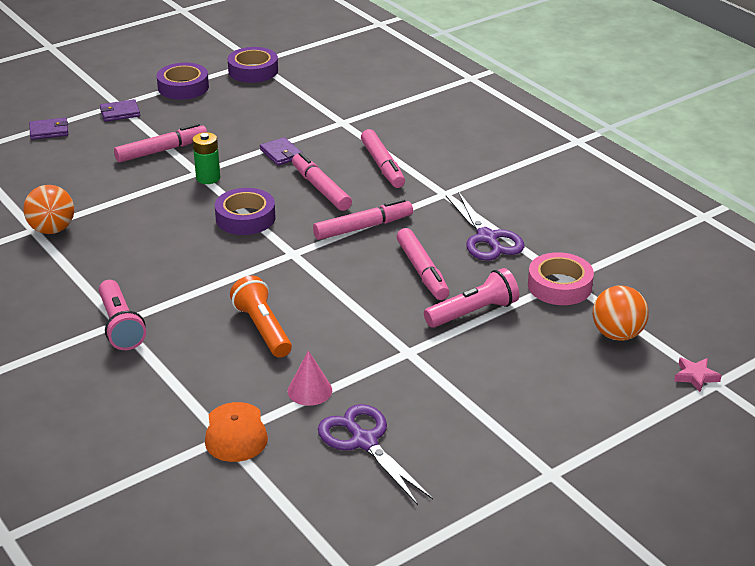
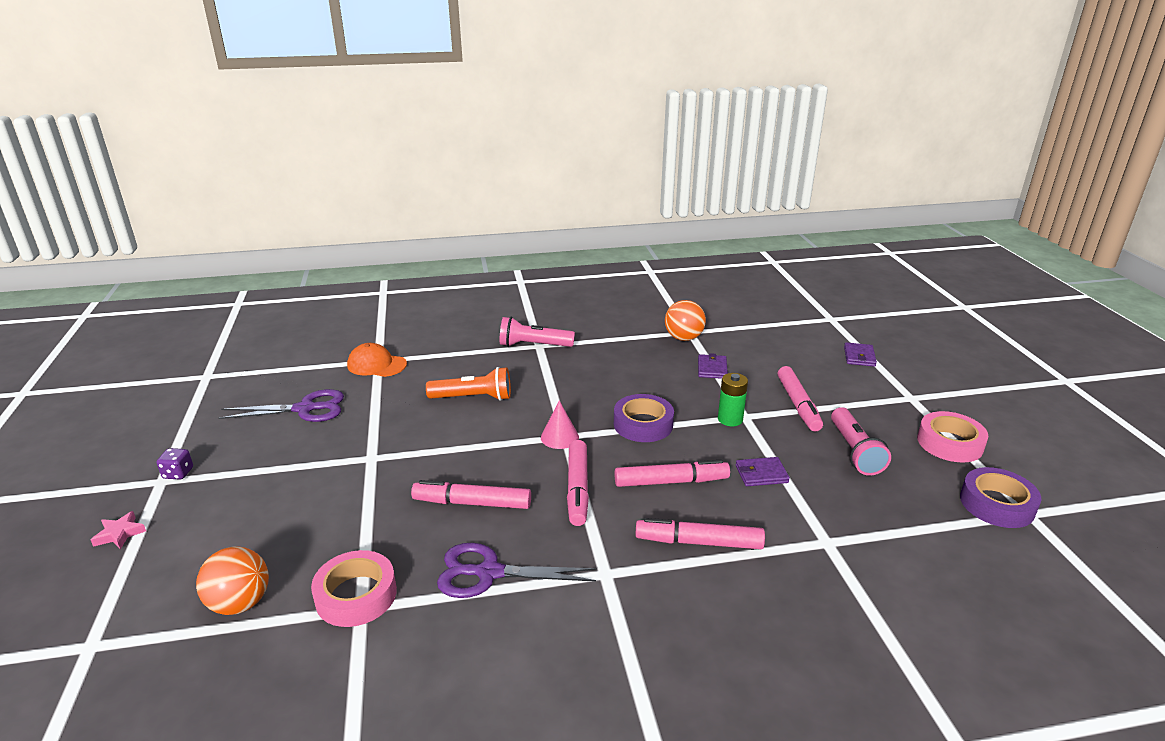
camera: 115 degrees right, 5 degrees down
purple wallet [100,99,140,122] -> purple wallet moved to [698,353,728,379]
purple tape [157,63,209,100] -> pink tape [917,411,988,463]
pink cone [288,350,332,406] -> pink cone moved to [541,400,579,449]
pink flashlight [424,268,519,328] -> pink flashlight moved to [831,407,891,476]
pink star [674,358,722,392] -> pink star moved to [91,511,146,550]
none -> purple dice [157,448,193,480]

